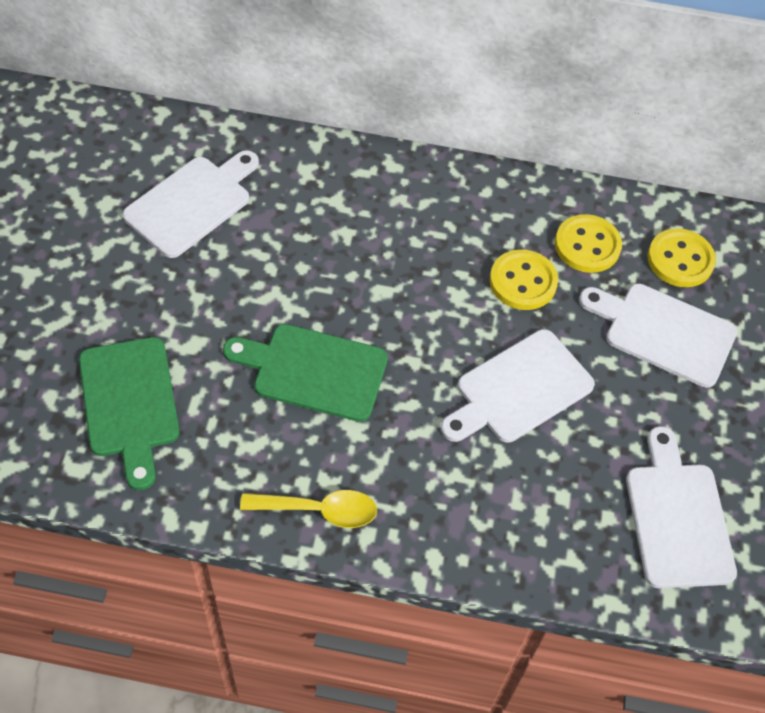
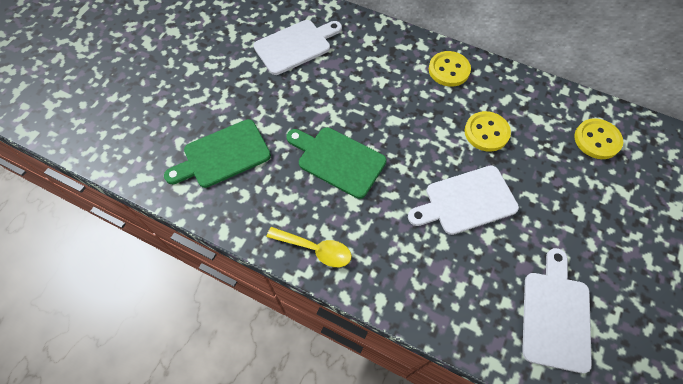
camera: 20 degrees right, 5 degrees up
green cutting board [79,337,180,490] -> green cutting board turned 60 degrees clockwise [164,119,271,188]
yellow button [555,214,622,273] -> yellow button moved to [429,51,471,87]
white cutting board [579,283,737,388] -> none

